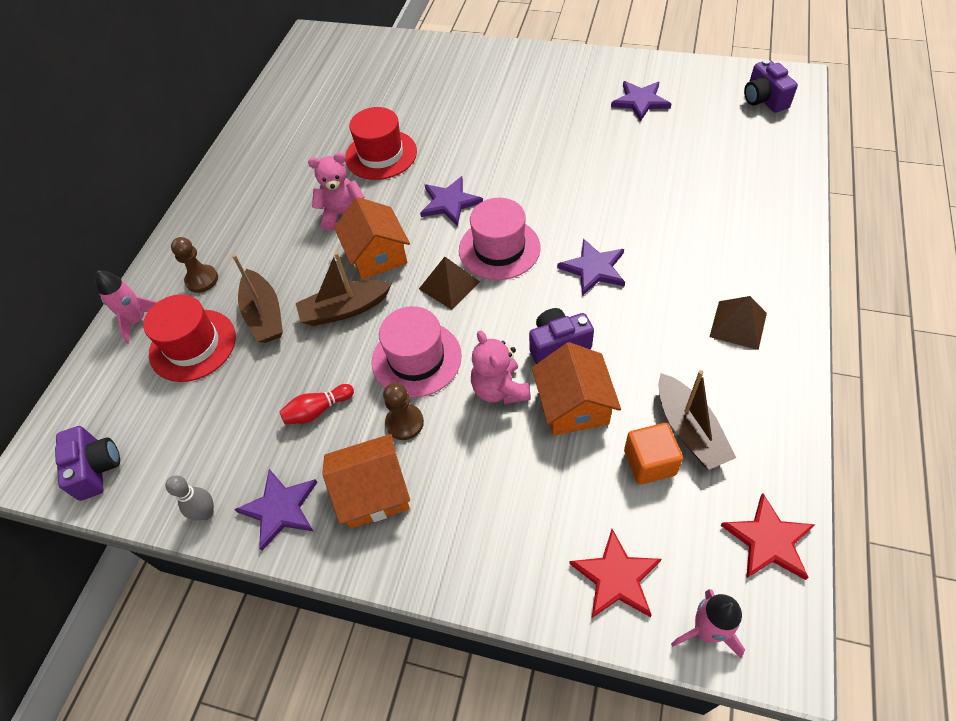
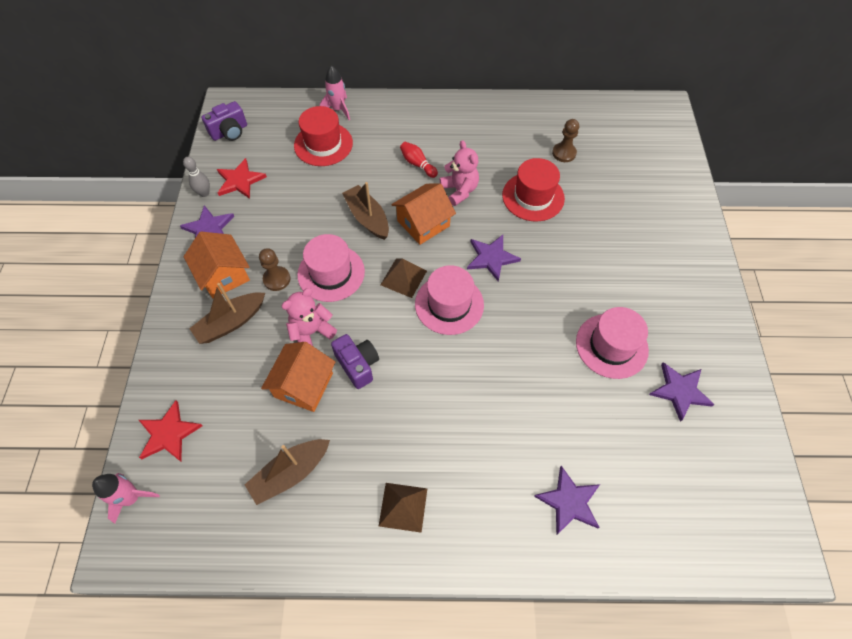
camera: 70 degrees right, 5 degrees up
brown pawn [171,237,218,293] -> brown pawn moved to [552,119,579,162]
brown boat [232,254,283,343] -> brown boat moved to [189,283,265,344]
red bowling pin [279,384,354,424] -> red bowling pin moved to [400,142,438,178]
orange house [532,342,621,435] -> orange house turned 45 degrees counterclockwise [261,342,336,412]
purple star [557,238,625,296] -> purple star moved to [534,466,600,535]
orange cube [624,423,683,485] -> none
red star [720,493,815,580] -> red star moved to [217,158,267,199]
purple camera [744,59,798,113] -> none
none -> pink hat [576,307,649,379]

